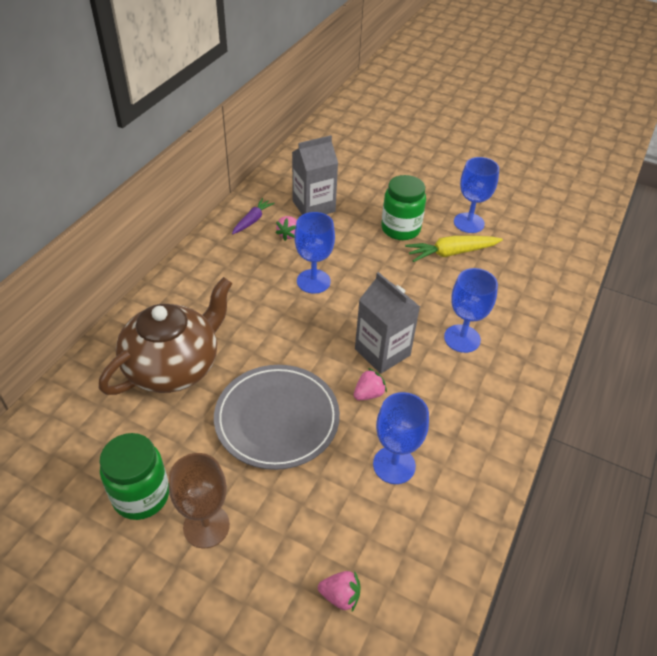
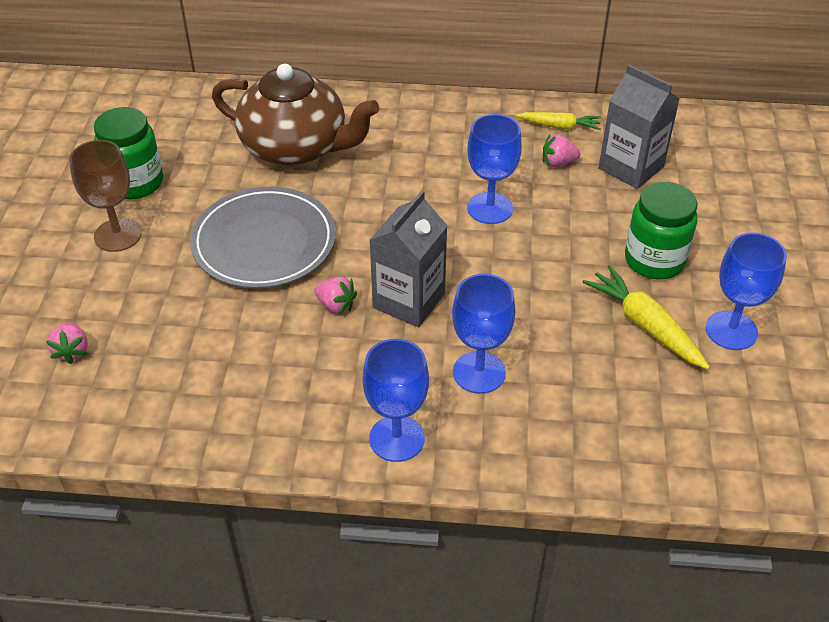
camera: 70 degrees right, 0 degrees up
purple carrot [232,198,275,234] -> yellow carrot [516,112,601,130]
blue goblet [373,392,429,484] -> blue goblet moved to [363,339,429,462]

